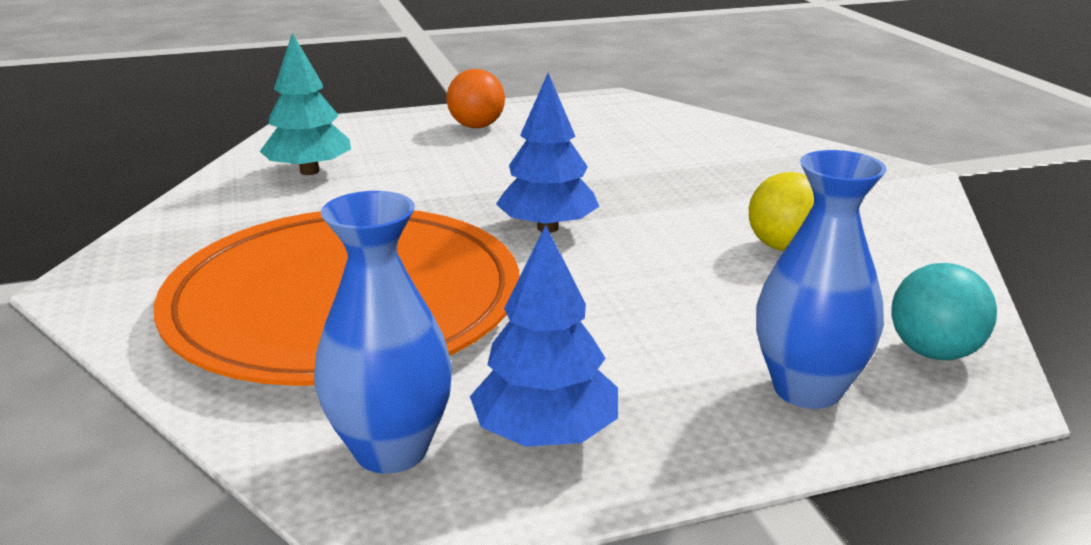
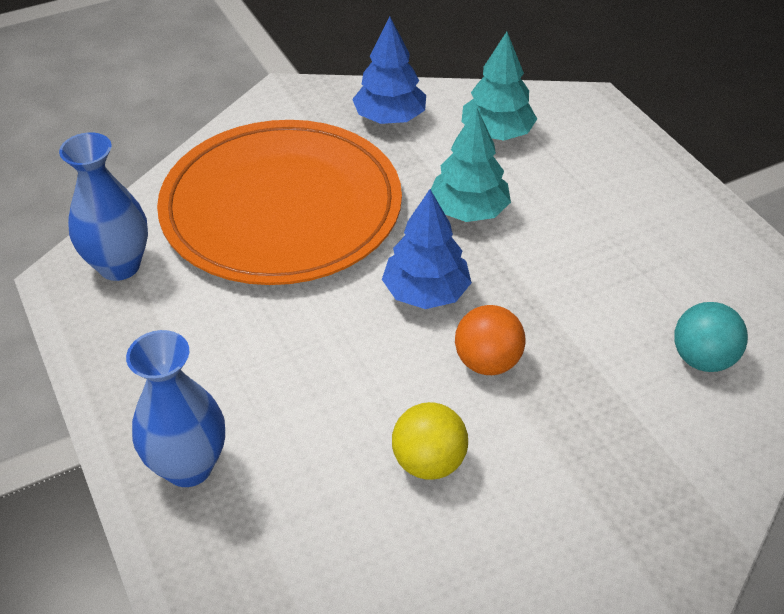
camera: 80 degrees right, 20 degrees up
orange ball [447,69,505,128] -> orange ball moved to [455,305,525,375]
blue tree [470,225,618,447] -> blue tree moved to [352,17,426,124]
turquoise ball [891,263,997,360] -> turquoise ball moved to [674,302,748,372]
none -> turquoise tree [431,108,511,222]

